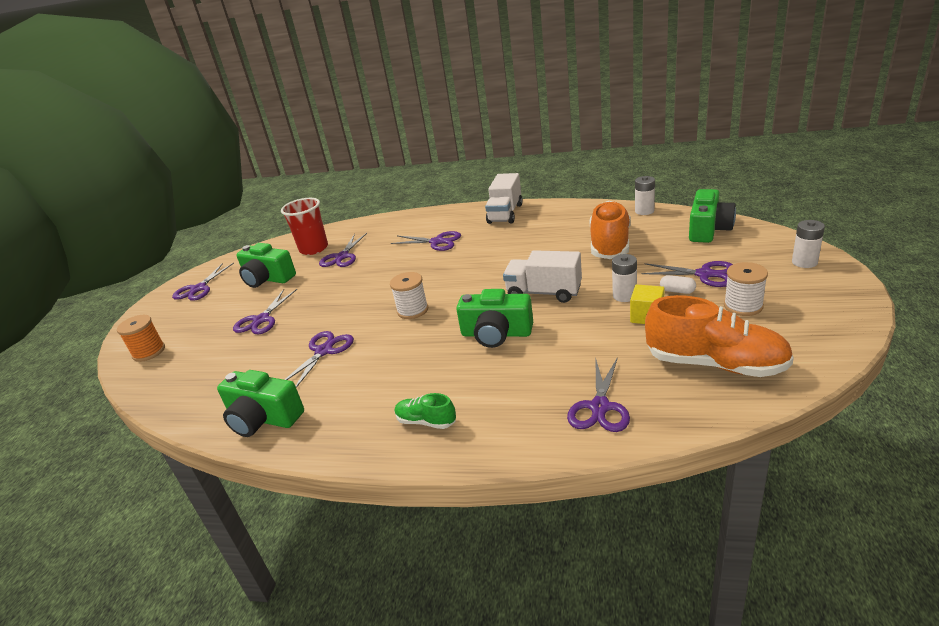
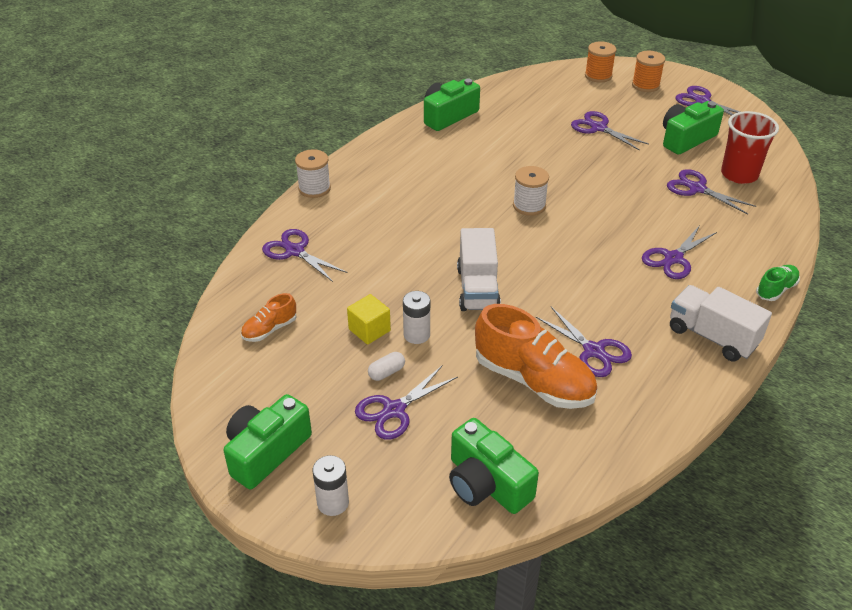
camera: 110 degrees right, 10 degrees up
purple scissors [284,331,354,388] -> purple scissors moved to [536,307,632,377]
green shoe [395,393,456,429] -> green shoe moved to [756,265,800,301]
green camera [456,289,533,348] -> green camera moved to [224,394,312,489]
white truck [503,250,582,303] -> white truck turned 135 degrees clockwise [457,228,501,311]
white battery [635,176,655,215] -> none
orange shoe [645,295,794,377] -> orange shoe [241,293,297,342], size x0.49
white spool [724,262,768,316] -> white spool moved to [295,149,331,198]
none -> orange spool [632,51,665,92]

